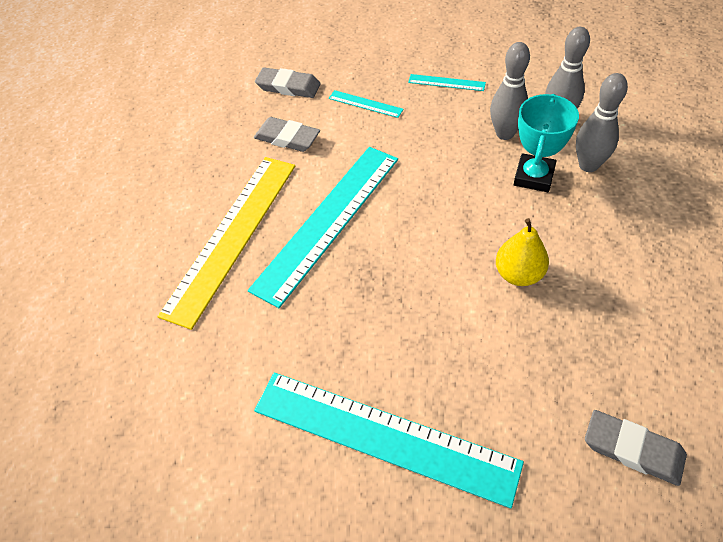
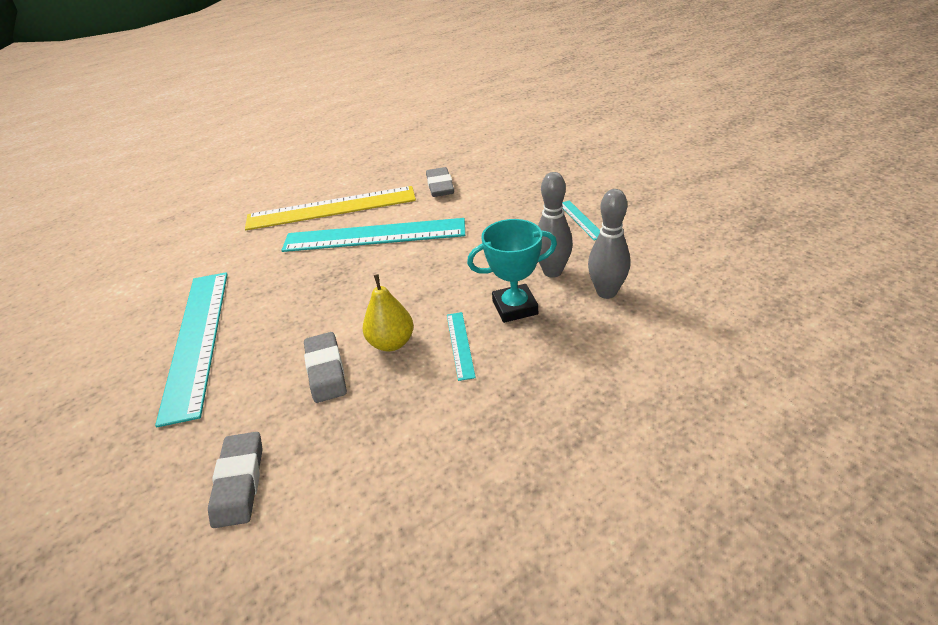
camera: 55 degrees right, 15 degrees down
grey eraser [255,67,321,98] -> grey eraser moved to [304,332,347,403]
turquoise ruler [329,90,404,118] -> turquoise ruler moved to [447,312,476,381]
grey bowling pin [576,73,628,172] -> none

